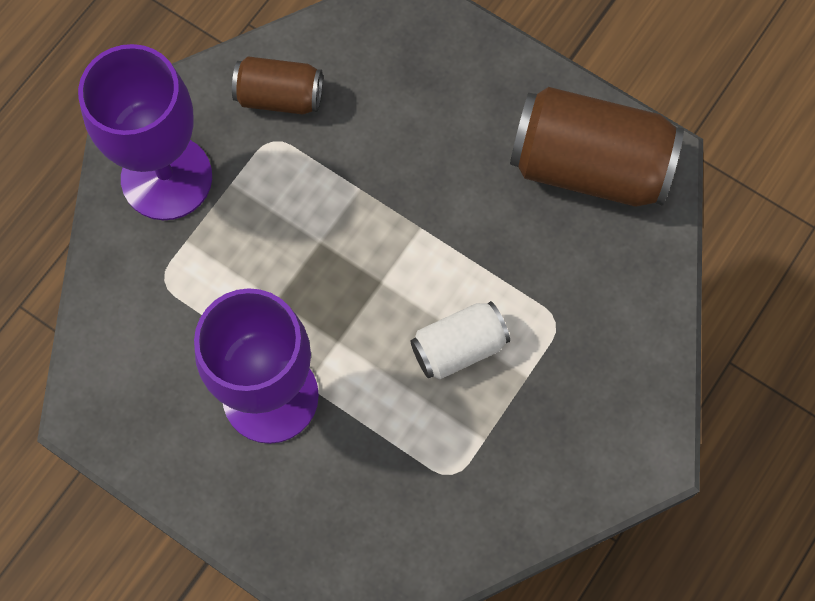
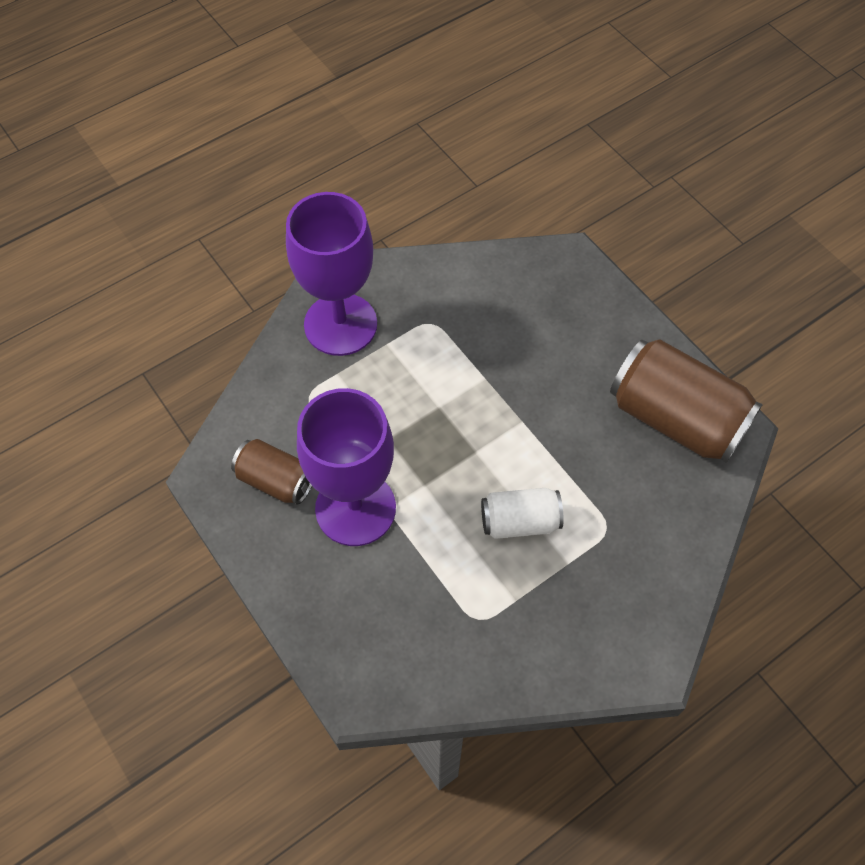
camera: 20 degrees right, 10 degrees down
brown can [232,56,323,115] -> brown can moved to [231,439,312,505]

